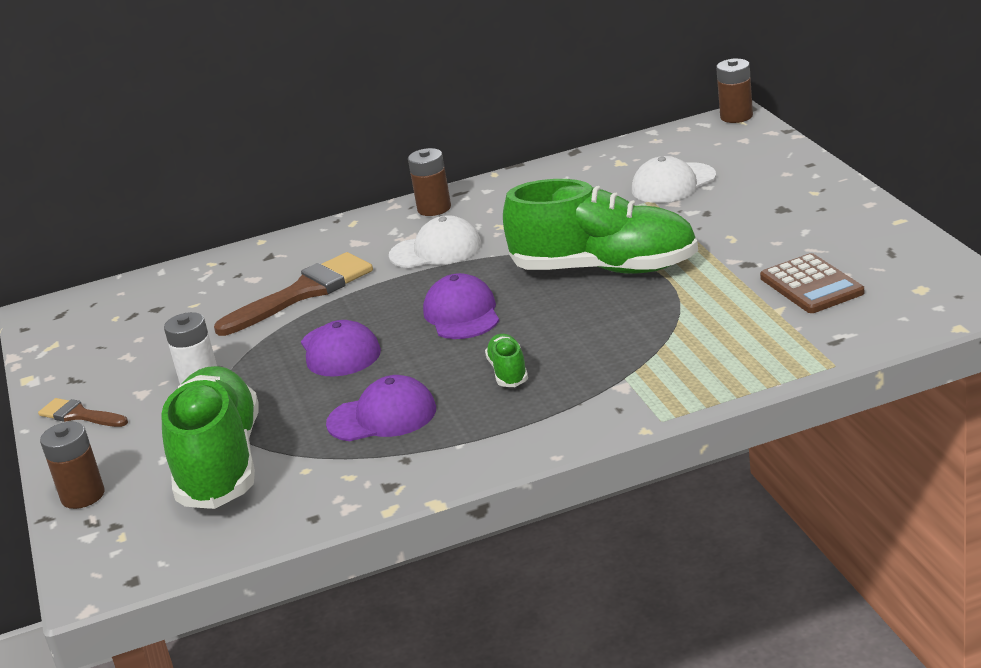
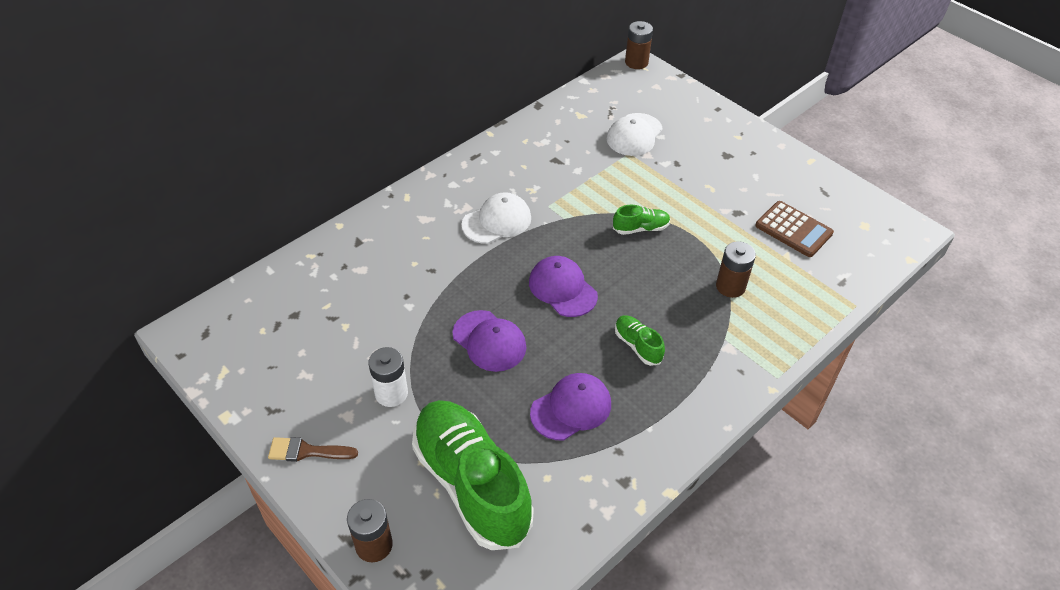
camera: 30 degrees left, 20 degrees up
brown brush [214,252,373,336] -> none
brown battery [408,148,451,216] -> brown battery moved to [716,241,756,298]
green shoe [503,179,698,274] -> green shoe [613,205,670,235], size x0.42

